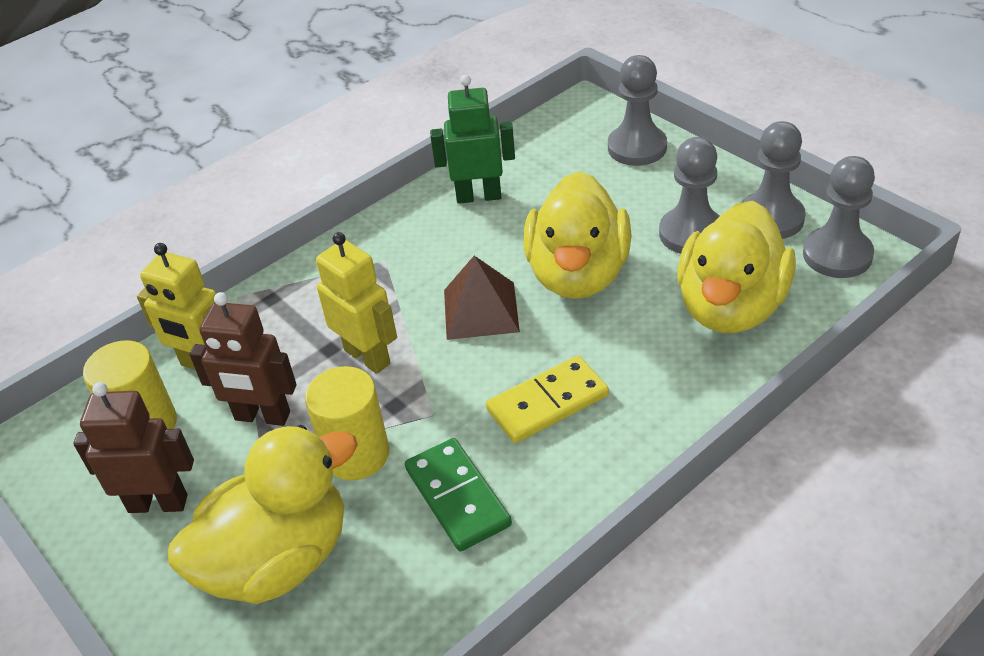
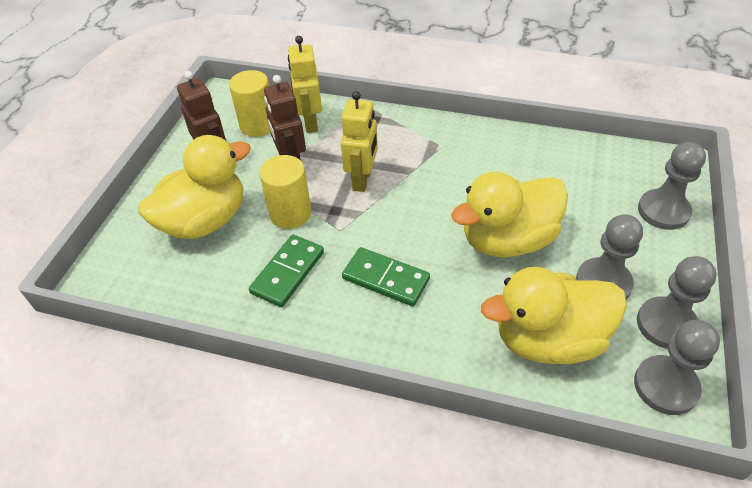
camera: 55 degrees right, 5 degrees up
yellow duck [168,425,358,604] -> yellow duck turned 60 degrees counterclockwise [138,135,251,239]
green robot [430,75,515,204] -> none
brown pyramid [444,256,520,340] -> none
yellow domino [486,356,609,443] -> green domino [342,247,430,306]

